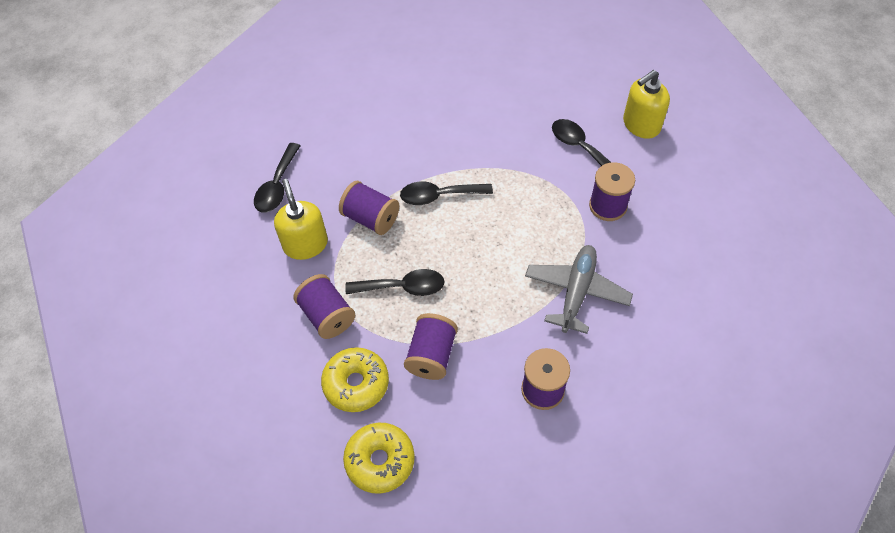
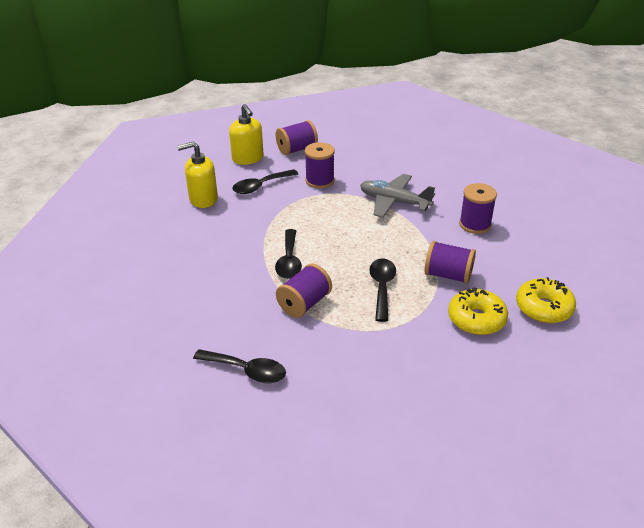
camera: 85 degrees left, 20 degrees down
yellow soap dispenser [274,179,328,260] -> yellow soap dispenser moved to [177,142,218,208]
purple spool [293,274,355,339] -> purple spool moved to [276,120,318,155]

